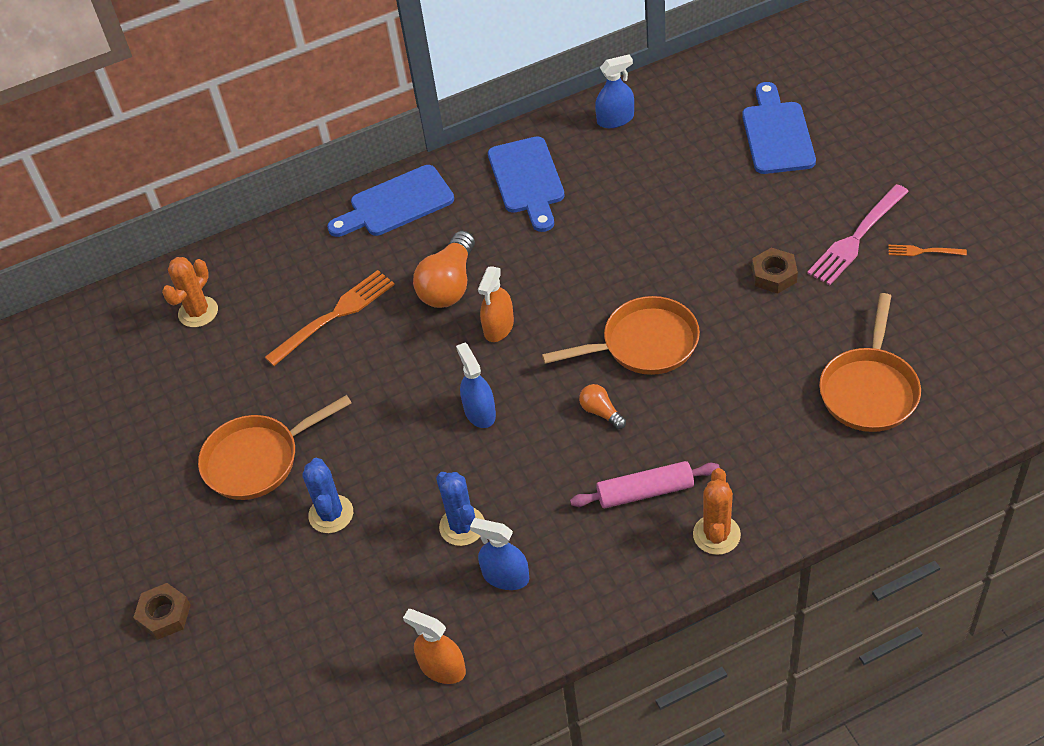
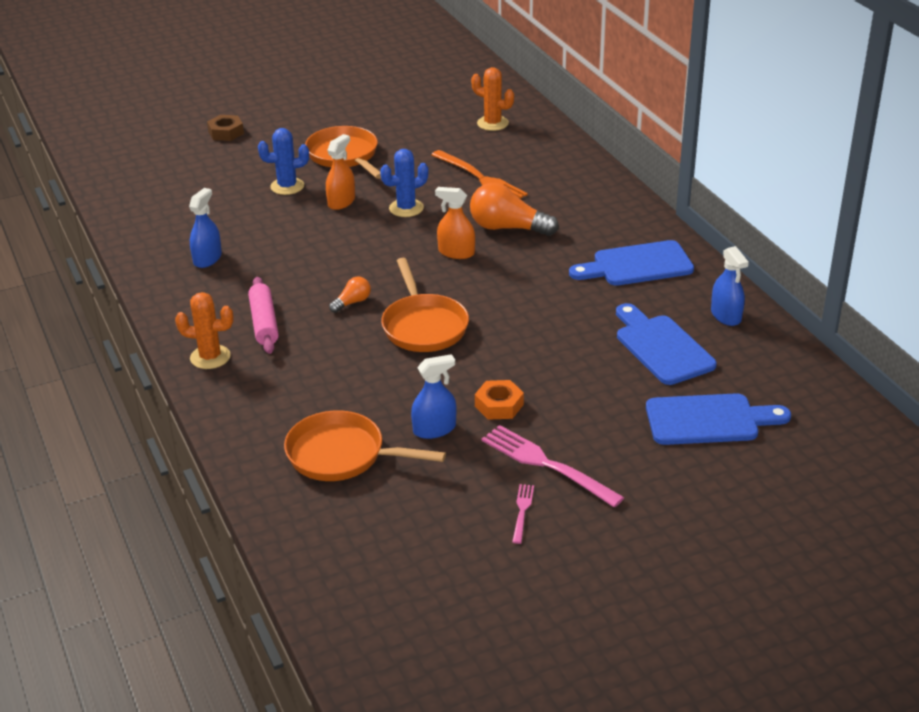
camera: 85 degrees right, 15 degrees down
blue cutting board [327,165,454,237] -> blue cutting board moved to [616,303,717,385]
orange spray bottle [403,609,466,684] -> orange spray bottle moved to [326,134,355,210]
blue cactus [436,472,485,546] -> blue cactus moved to [380,149,428,217]
blue spray bottle [456,343,496,428] -> blue spray bottle moved to [411,354,457,439]
brown nut [752,248,798,293] -> orange nut [475,380,524,420]
orange fork [888,245,967,256] -> pink fork [512,484,534,544]

